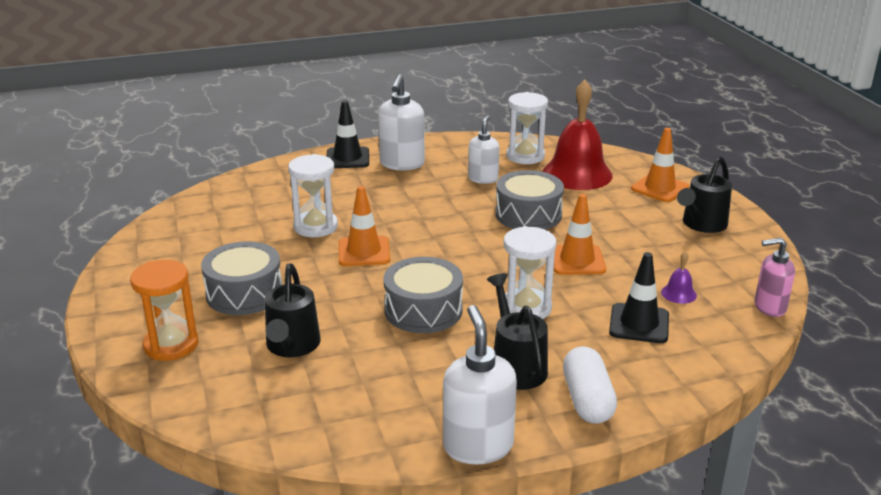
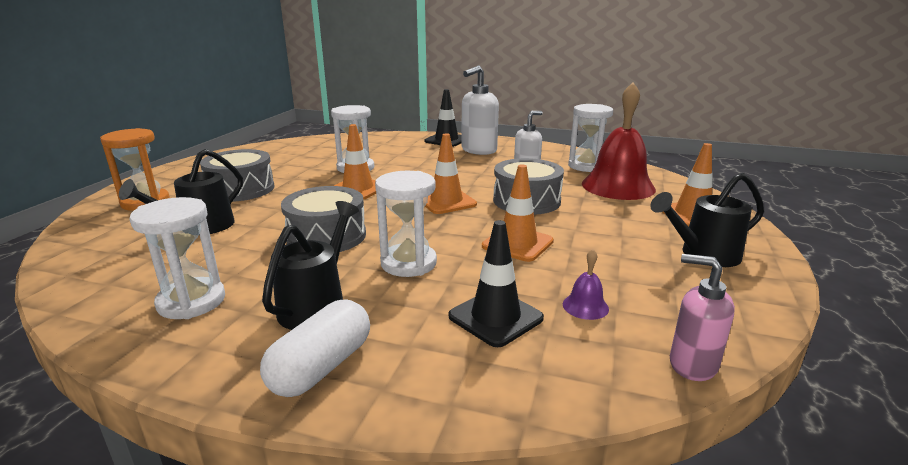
camera: 35 degrees right, 5 degrees down
white soap dispenser [443,305,517,464] -> none
none -> white hourglass [129,197,225,319]
none -> orange traffic cone [425,133,477,214]

